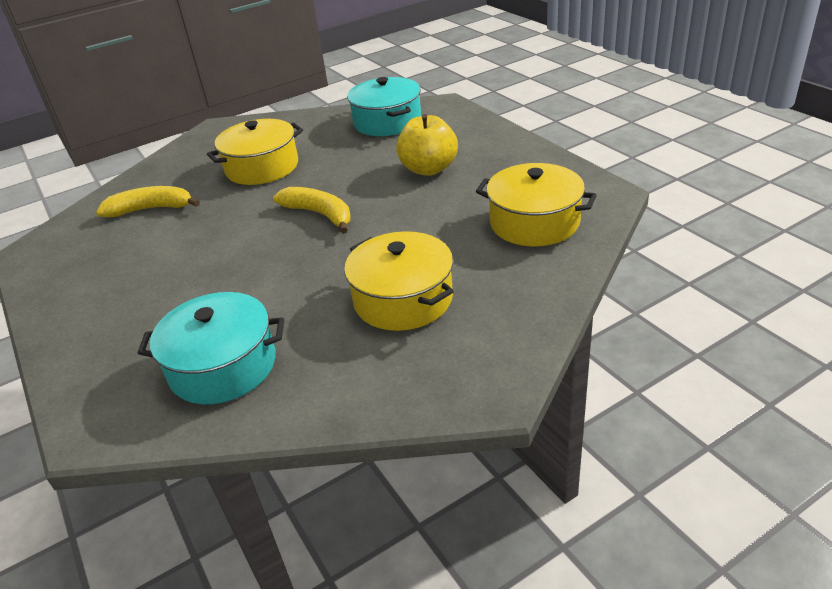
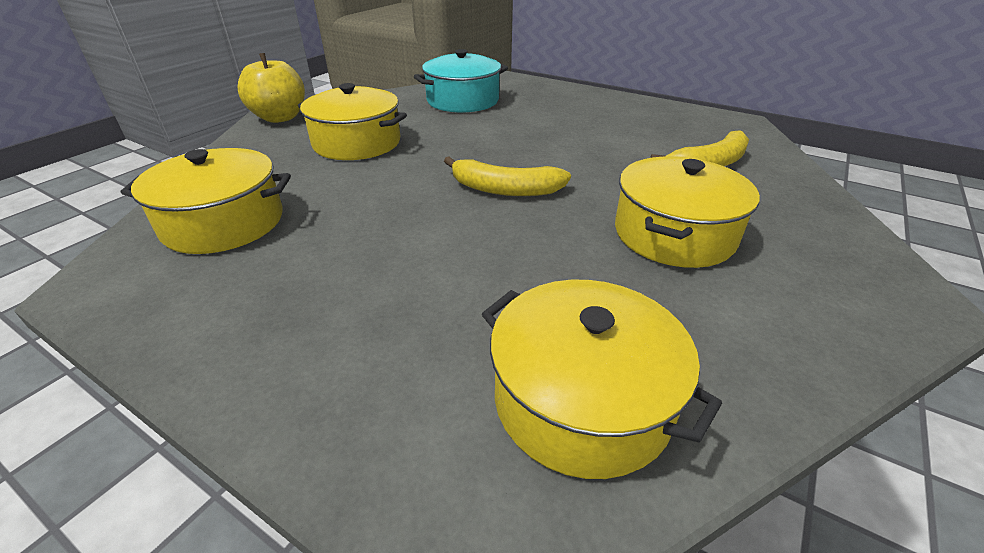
camera: 150 degrees right, 0 degrees up
turquoise pot [347,77,421,136] -> yellow pot [482,280,722,479]
yellow apple [396,114,458,176] -> yellow apple moved to [238,53,305,123]

